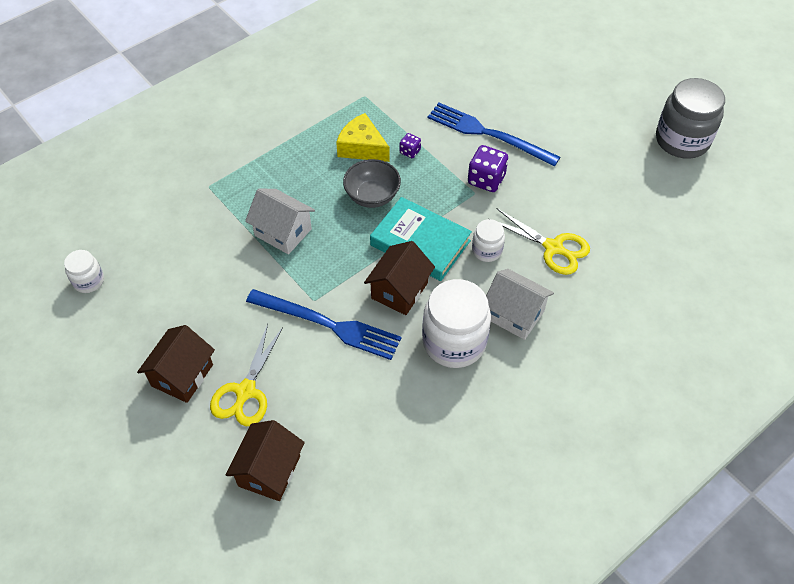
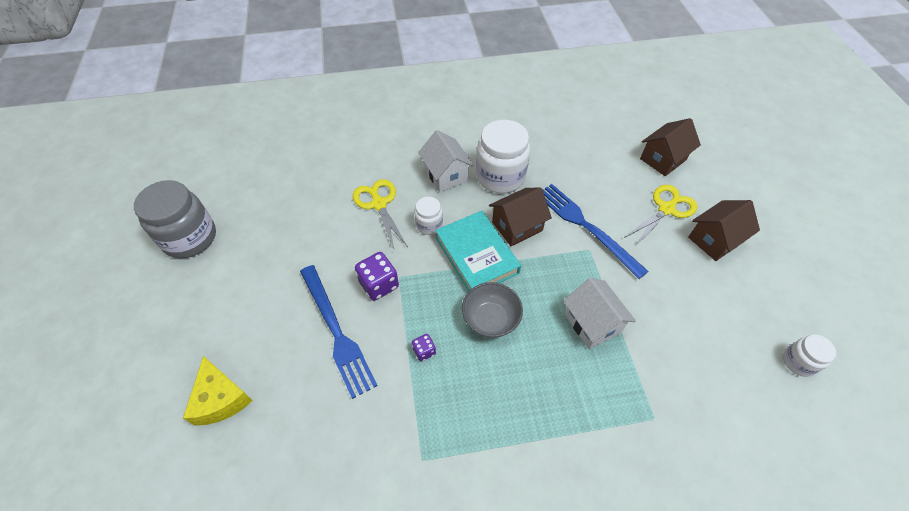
camera: 150 degrees left, 0 degrees up
yellow cheese [336,113,390,162] -> yellow cheese moved to [183,356,253,426]

